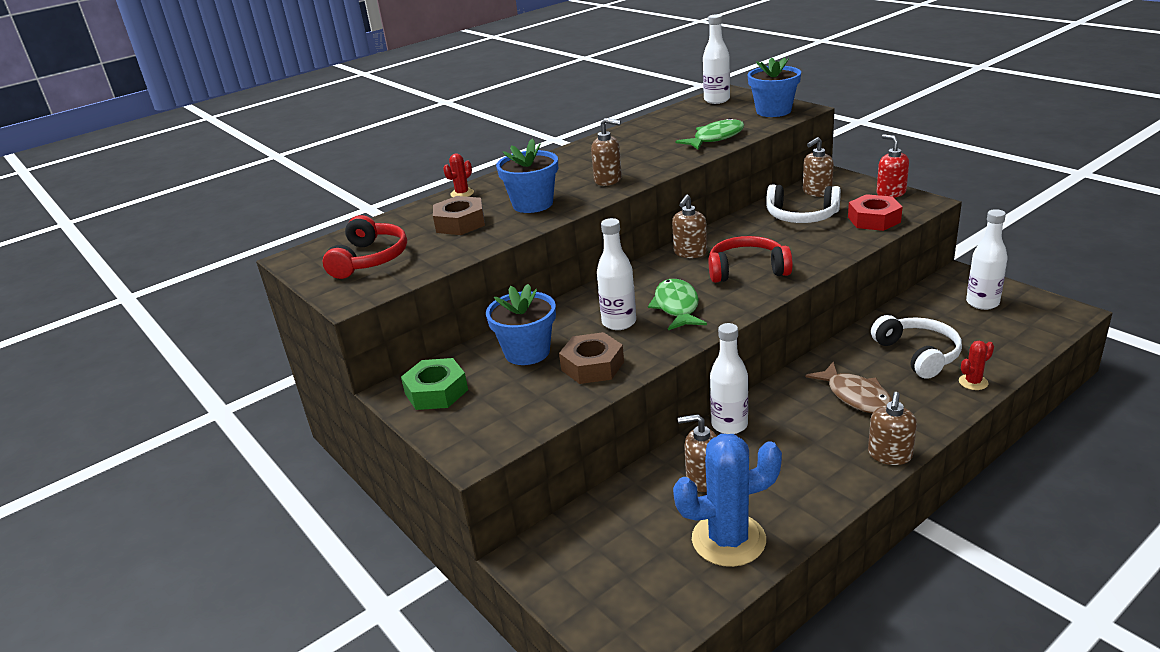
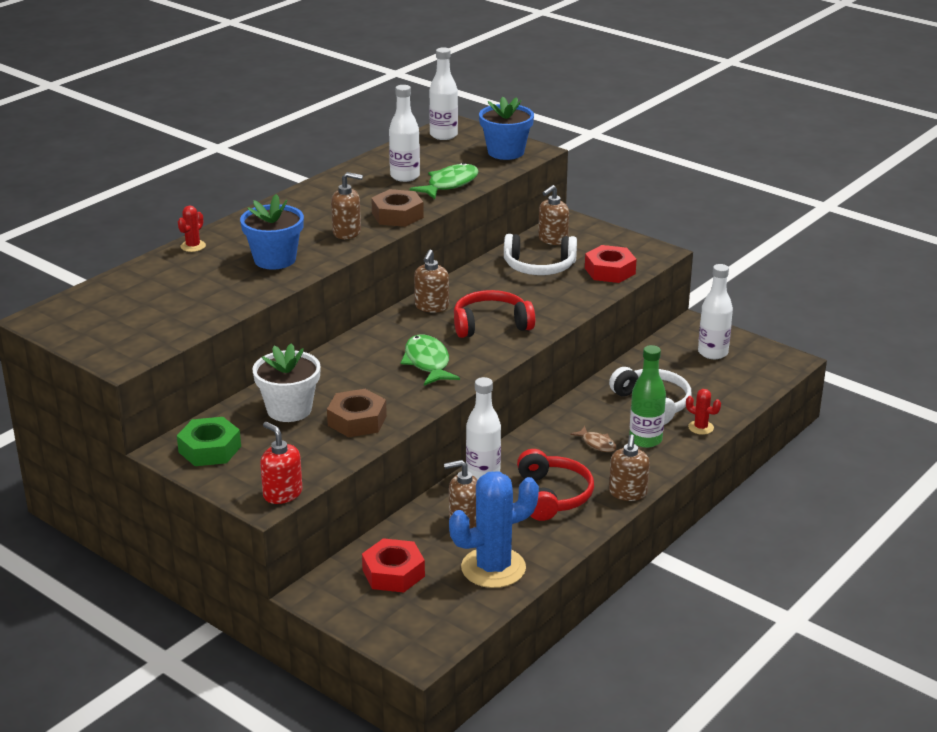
camera: 15 degrees left, 0 degrees up
red headphones [323,215,407,279] -> red headphones moved to [517,449,594,521]
brown nut [433,196,485,235] -> brown nut moved to [371,189,424,227]
blue flower pot [486,284,556,365] -> white flower pot [252,343,321,422]
white bottle [597,218,636,330] -> white bottle moved to [389,85,420,182]
brown fish [805,362,892,413] -> brown fish [570,426,617,452], size x0.57
red soap dispenser [876,134,909,198] -> red soap dispenser moved to [260,422,302,504]
red cactus [959,341,994,390] -> red cactus turned 75 degrees clockwise [686,389,721,435]
none -> red nut [362,538,425,592]
none -> green bottle [629,345,666,448]

